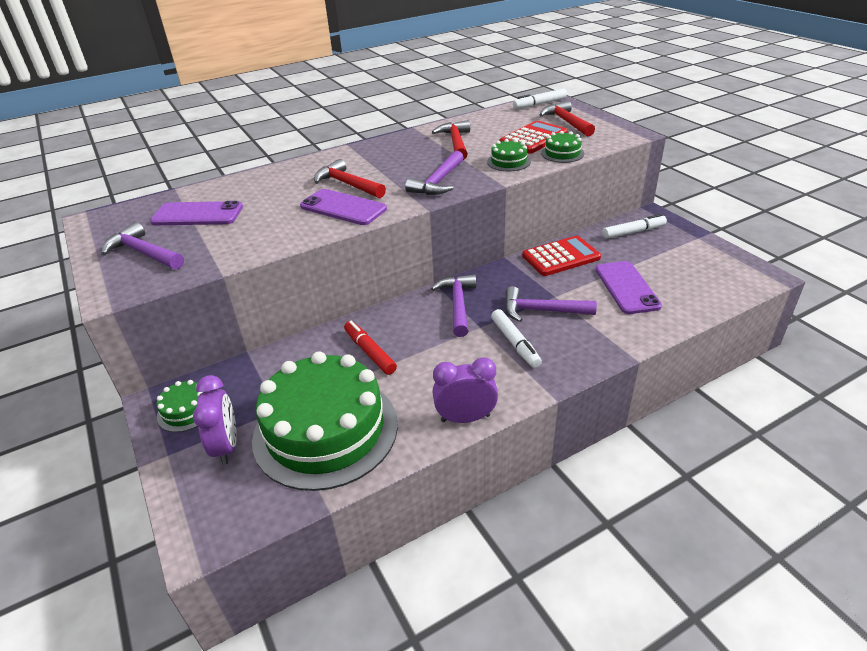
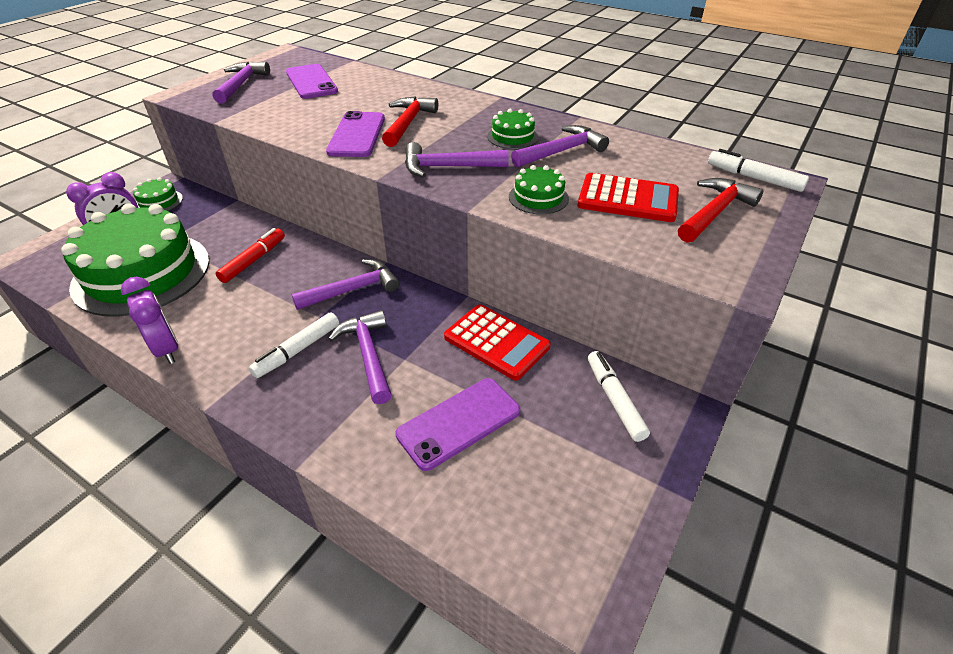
camera: 60 degrees right, 5 degrees up
red hammer [432,120,470,160] -> purple hammer [511,125,609,167]
green cake [541,131,584,163] -> green cake moved to [487,109,539,149]
white marker [602,214,667,239] -> white marker turned 150 degrees counterclockwise [588,351,650,442]

